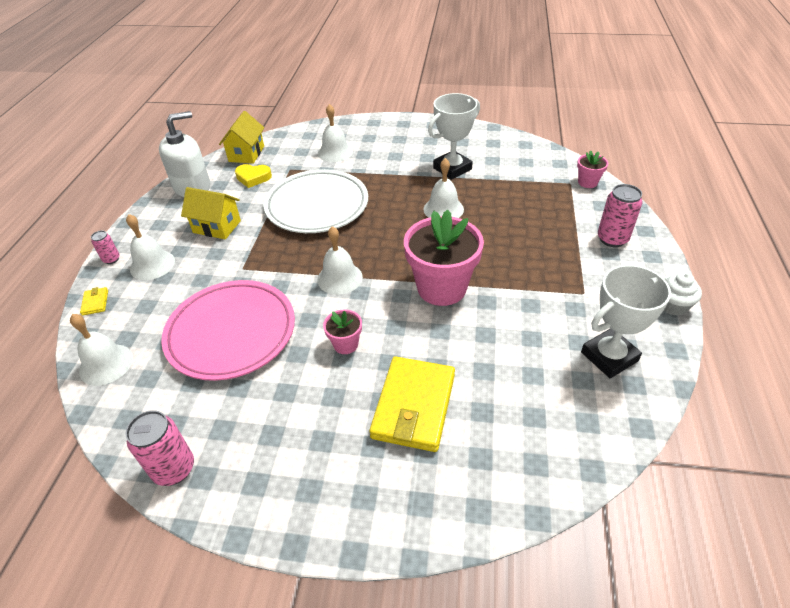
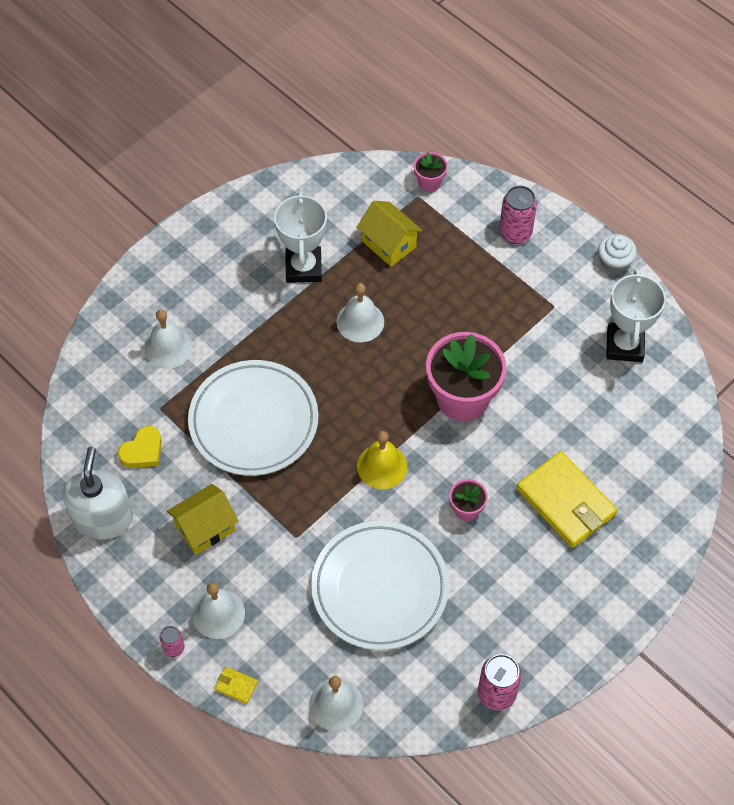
camera: 55 degrees left, 15 degrees up
pink plate [161,280,295,381] -> white plate [311,521,449,650]
yellow house [219,111,264,164] -> yellow house moved to [357,201,423,267]
white bell [317,226,363,295] -> yellow bell [357,431,407,489]

